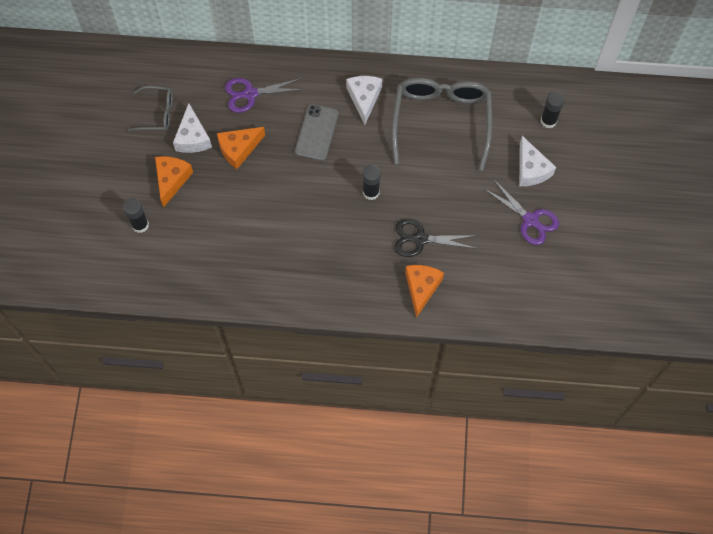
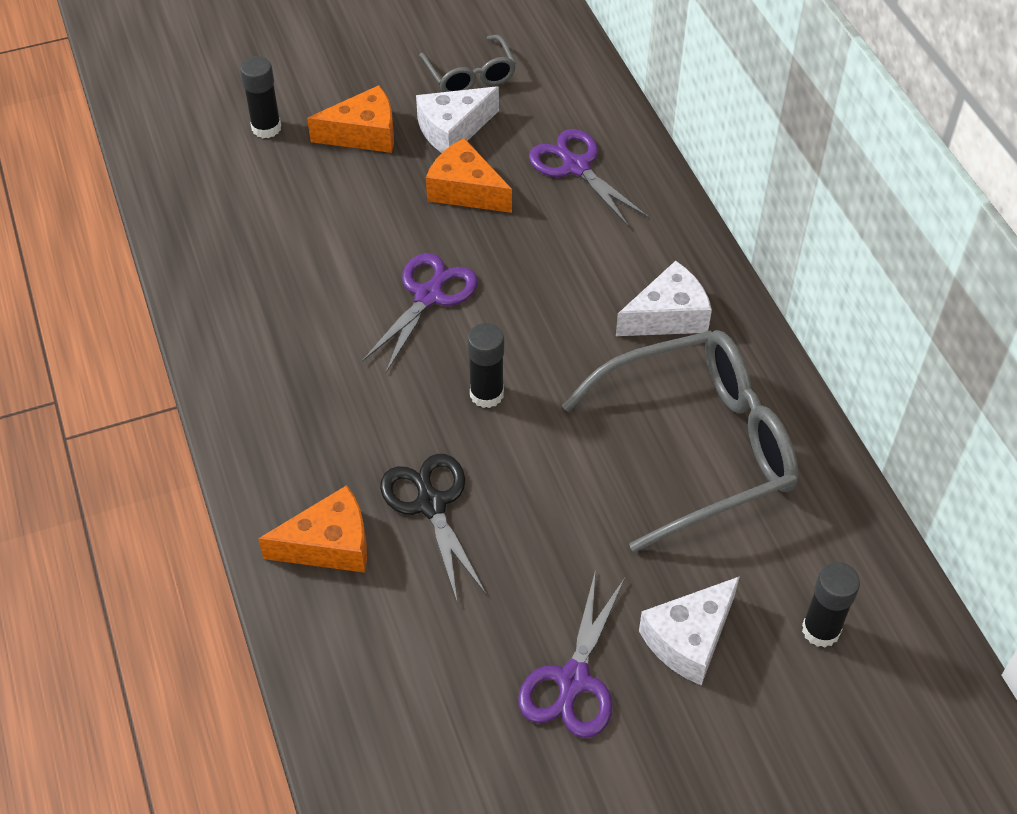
camera: 65 degrees right, 15 degrees down
grey phone [295,104,339,161] -> none
none -> purple scissors [362,253,478,373]

